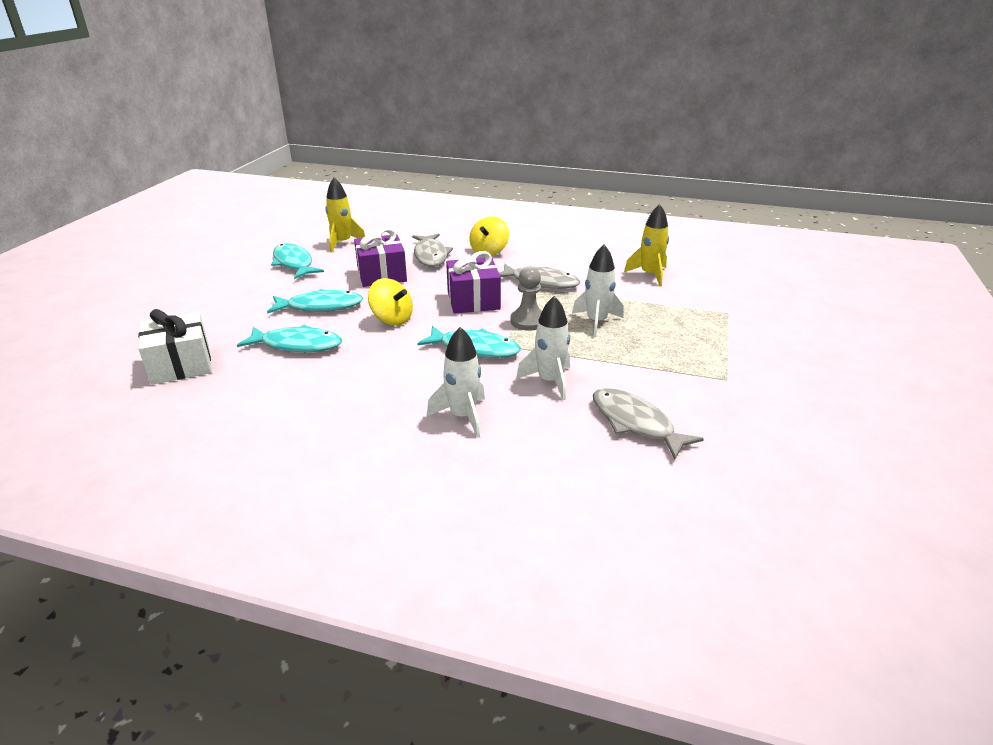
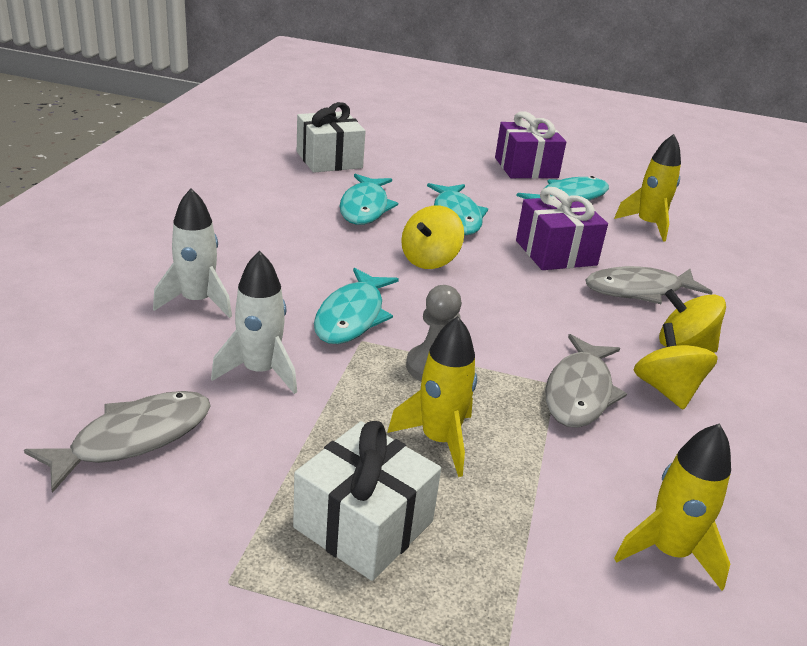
camera: 85 degrees right, 0 degrees up
purple gift [446,251,501,314] -> purple gift moved to [495,111,566,179]
white rocket [572,245,624,337] -> yellow rocket [387,316,477,477]
none -> white gift [293,421,441,581]
none -> yellow spinning top [633,323,718,410]

